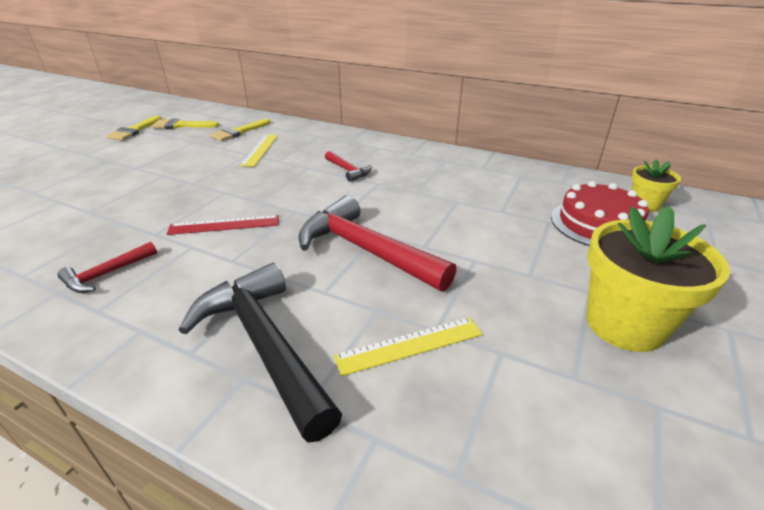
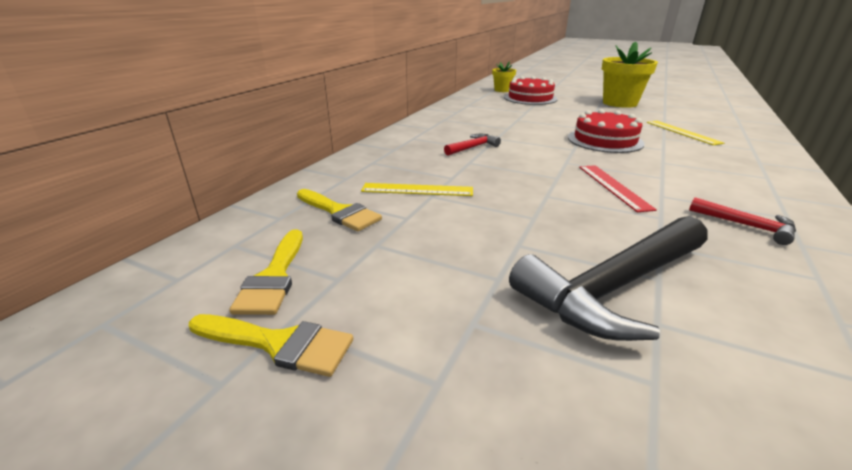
camera: 90 degrees left, 5 degrees down
black hammer [179,263,342,443] -> black hammer moved to [509,216,707,341]
red hammer [299,195,456,291] -> red cake [568,109,645,153]

